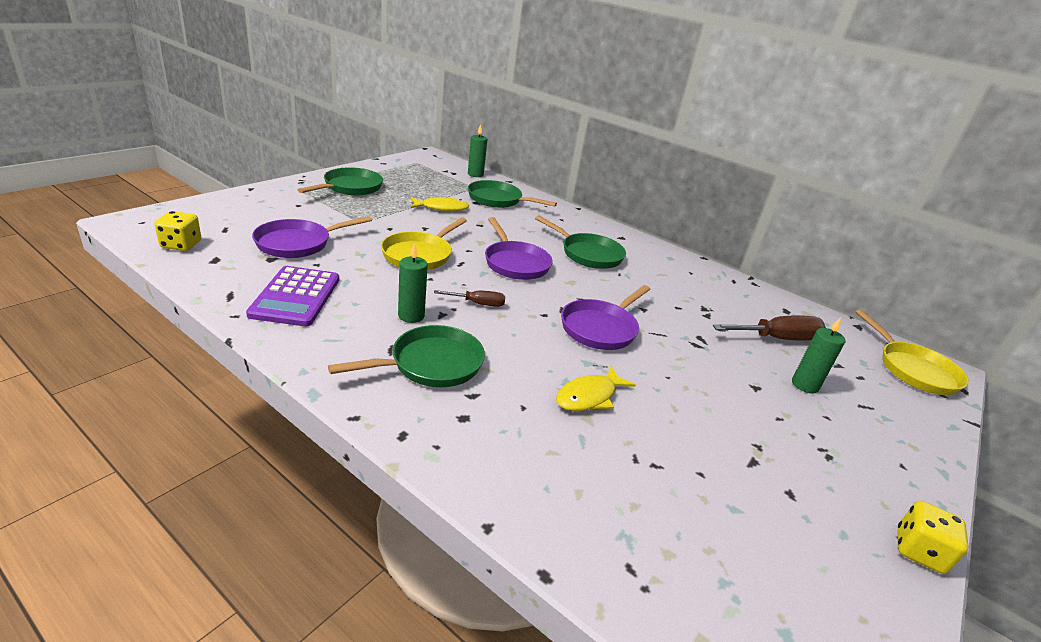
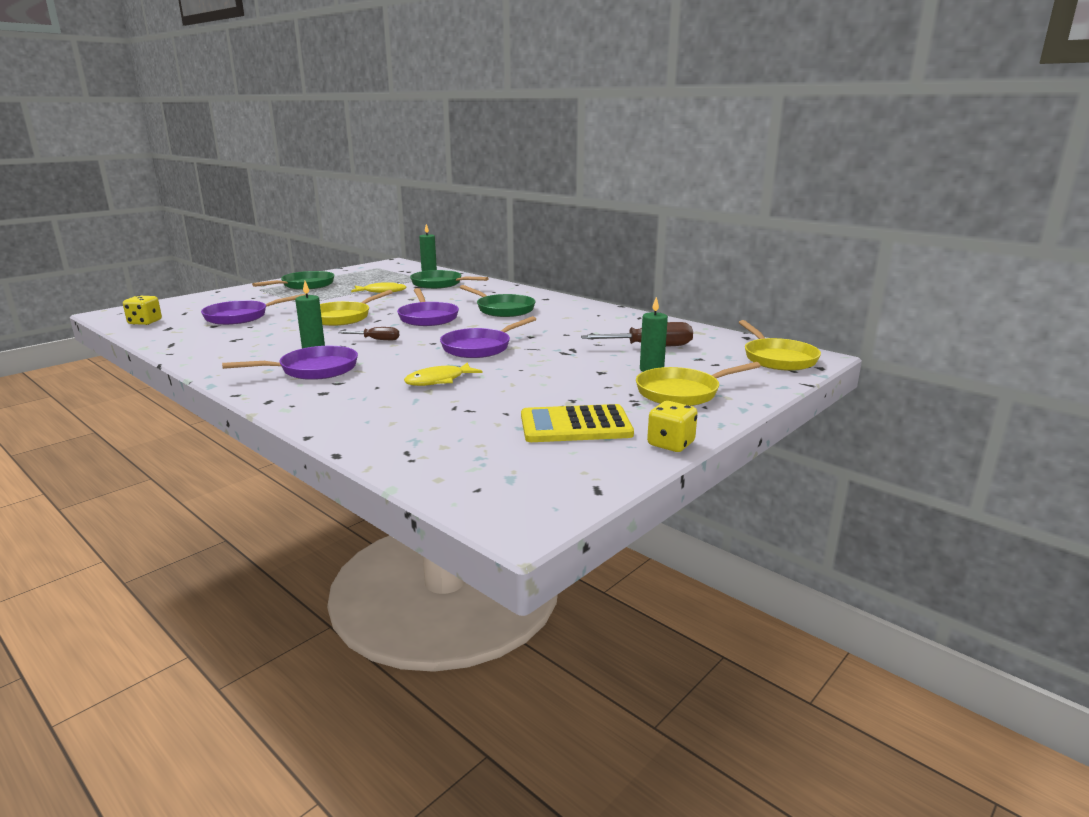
camera: 10 degrees right, 10 degrees down
purple calculator [246,266,339,326] -> none
green pan [328,325,485,387] -> purple pan [222,346,358,380]
none -> yellow calculator [521,404,634,442]
none -> yellow pan [636,362,761,406]

